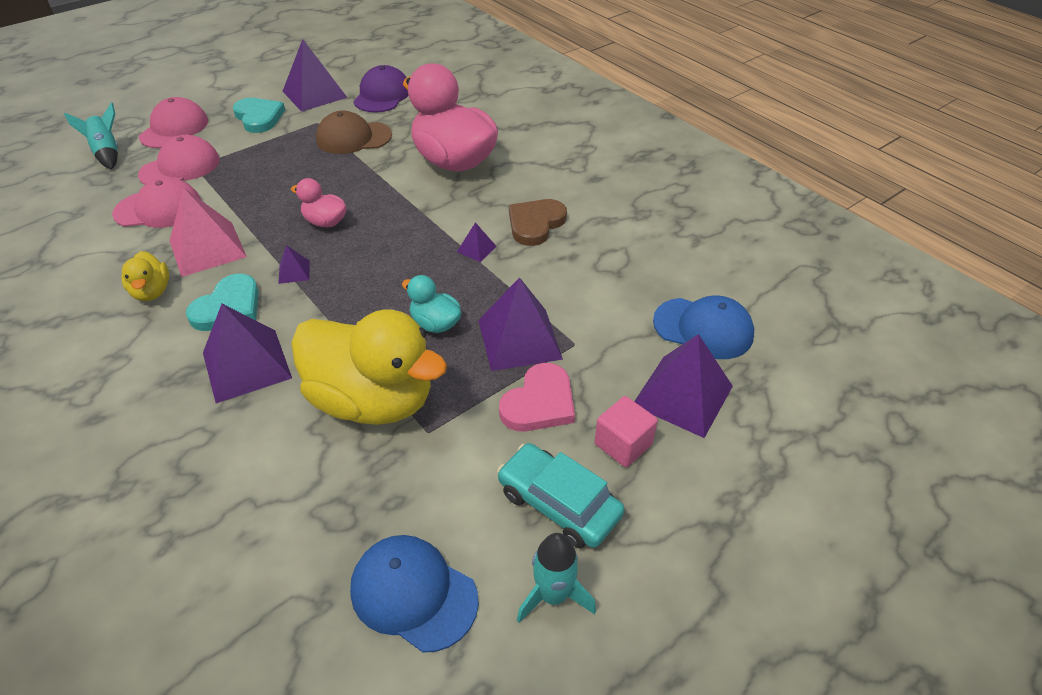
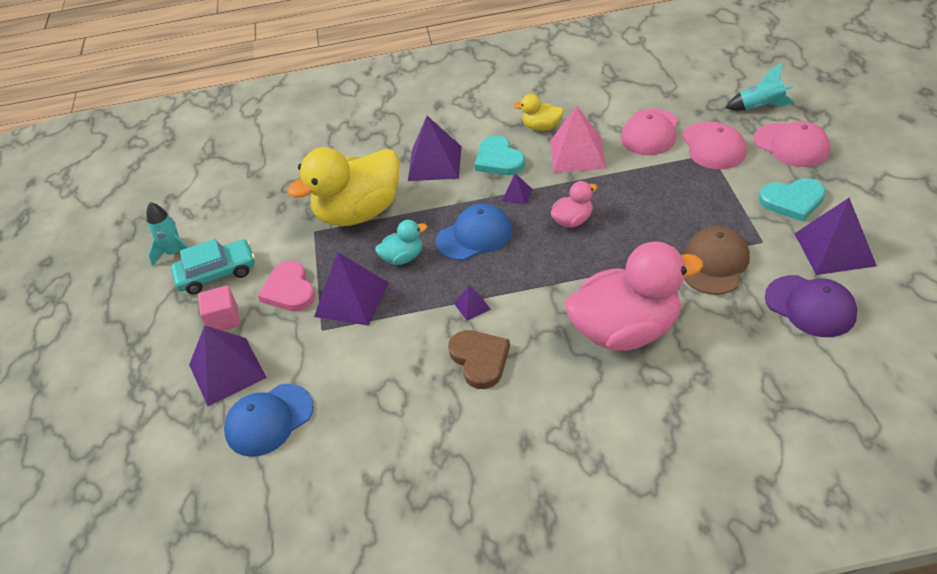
camera: 125 degrees right, 0 degrees up
blue cap [350,535,479,653] -> blue cap moved to [436,204,512,260]

